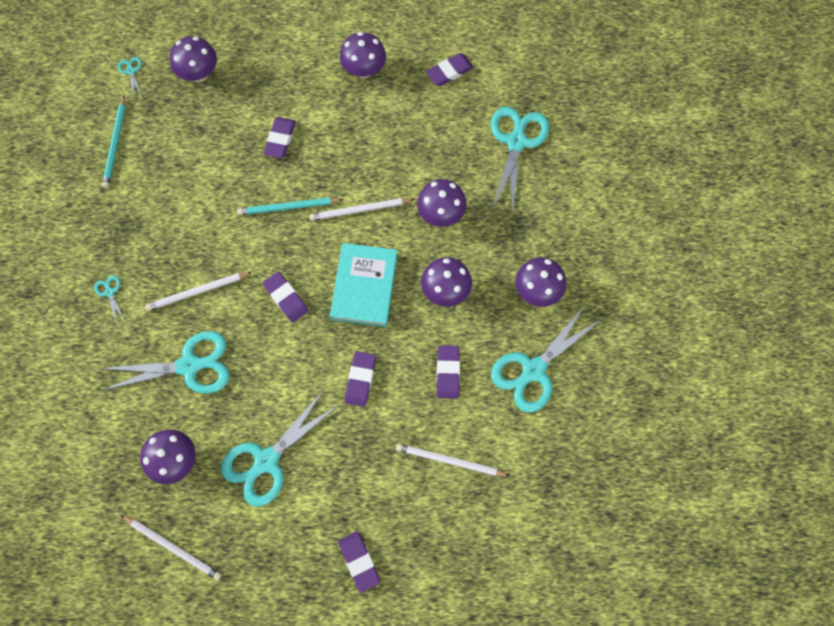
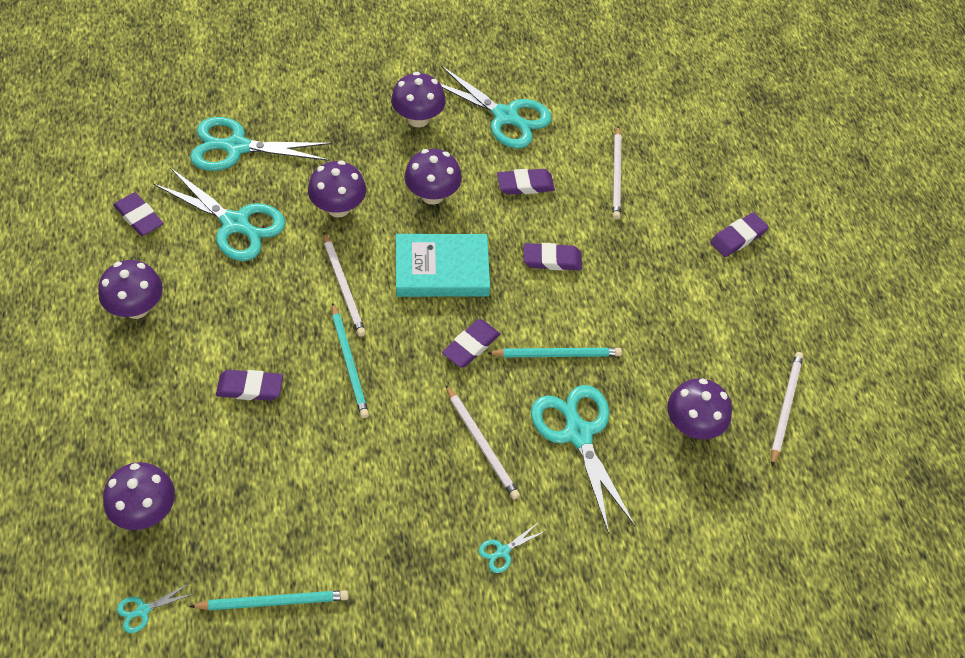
camera: 105 degrees left, 15 degrees down
turquoise scissors [221,391,339,507] -> turquoise scissors moved to [153,168,286,261]
none -> turquoise pencil [487,348,622,357]

